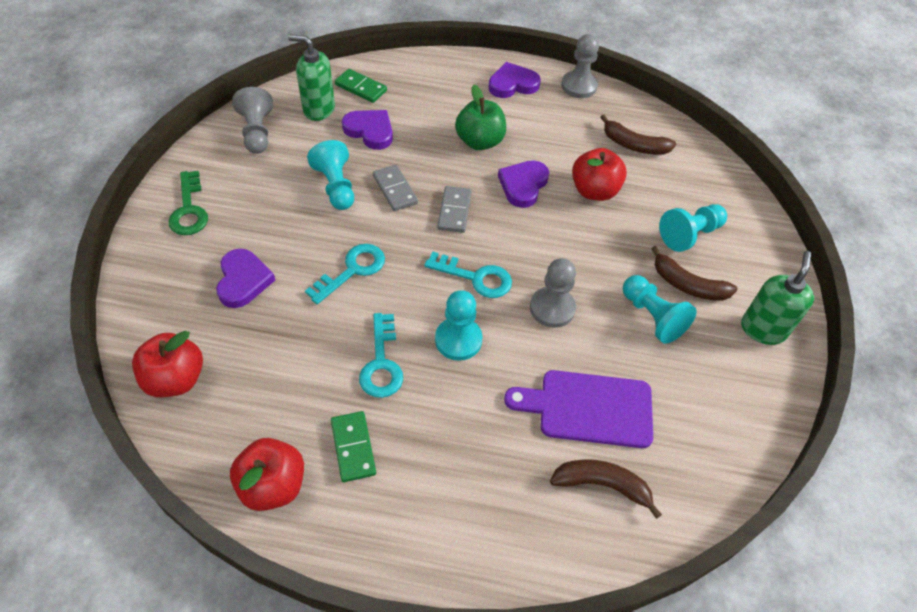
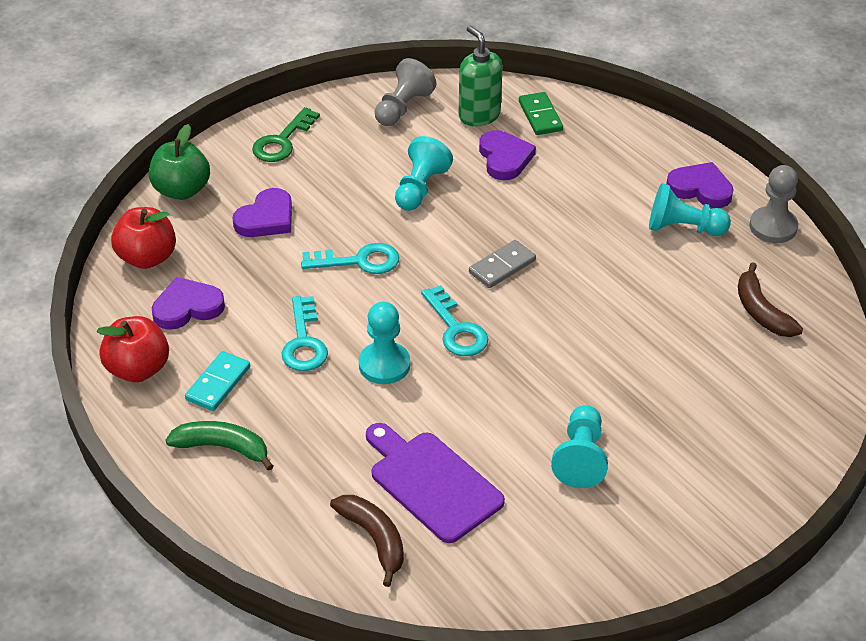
camera: 45 degrees right, 10 degrees down
green domino [331,411,376,482] -> turquoise domino [185,351,250,411]
turquoise key [359,313,403,398] -> turquoise key turned 45 degrees counterclockwise [281,296,328,371]
grey domino [373,165,418,211] -> none
green apple [455,85,506,150] -> green apple moved to [149,124,210,200]
purple heart [498,161,549,208] -> purple heart moved to [152,277,225,330]
grey pawn [530,258,576,328] -> none
red apple [572,148,627,201] -> none
brown banana [651,246,738,301] -> none
turquoise pawn [659,204,727,252] -> turquoise pawn moved to [649,183,731,236]
green soap dispenser [741,251,814,345] -> none
none -> green banana [165,421,274,471]

